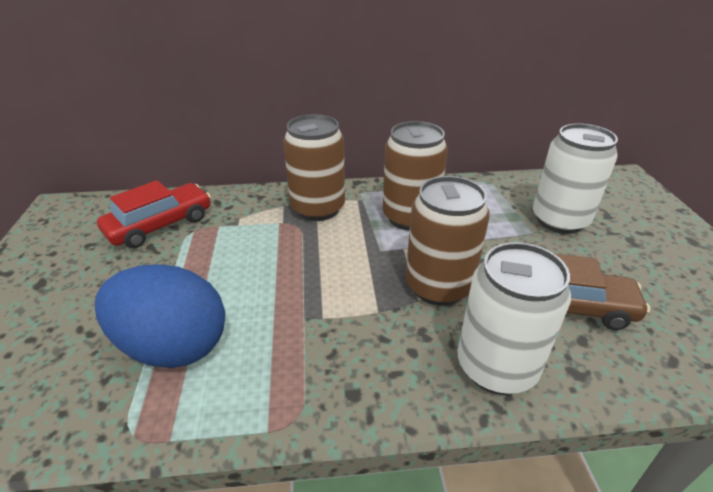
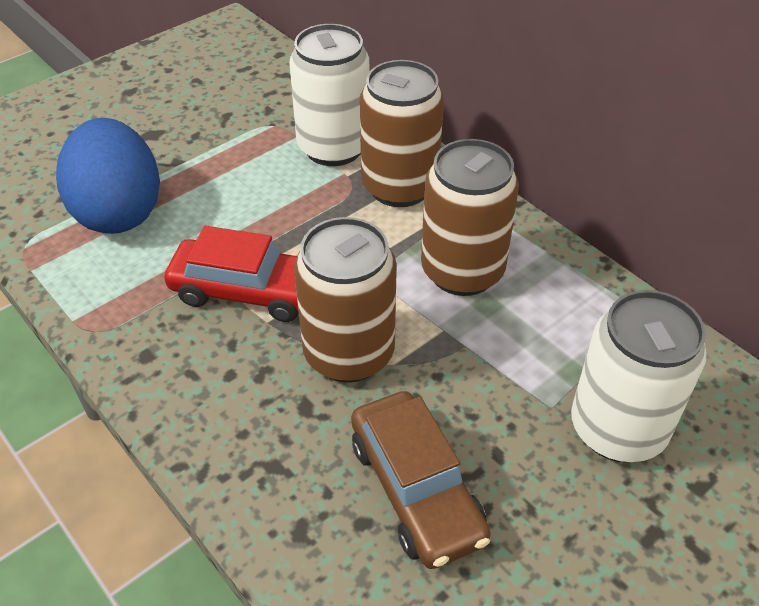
camera: 55 degrees right, 10 degrees up
red car [97,180,211,248] -> red car moved to [164,226,299,322]
white can [458,242,571,395] -> white can moved to [289,24,369,166]

